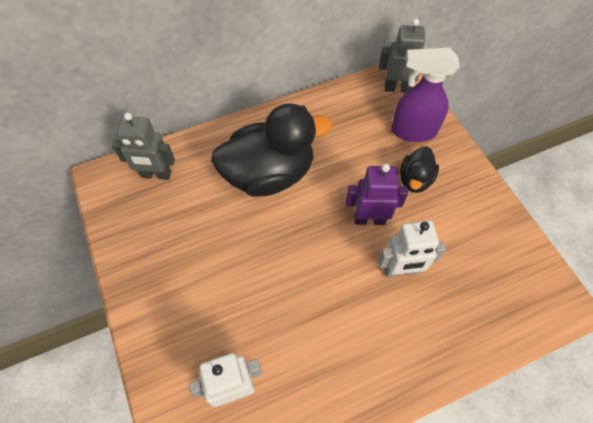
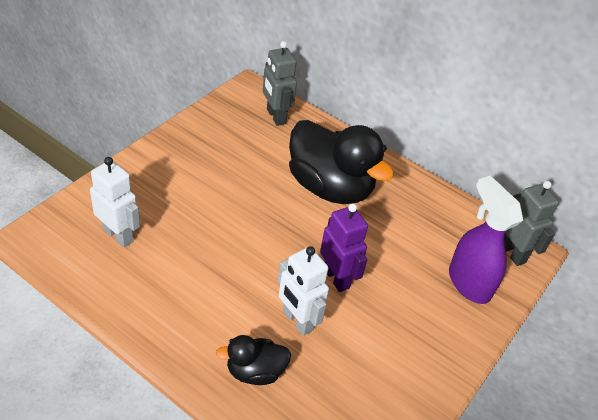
camera: 55 degrees right, 15 degrees down
black duck [400,146,439,193] -> black duck moved to [216,335,291,385]

